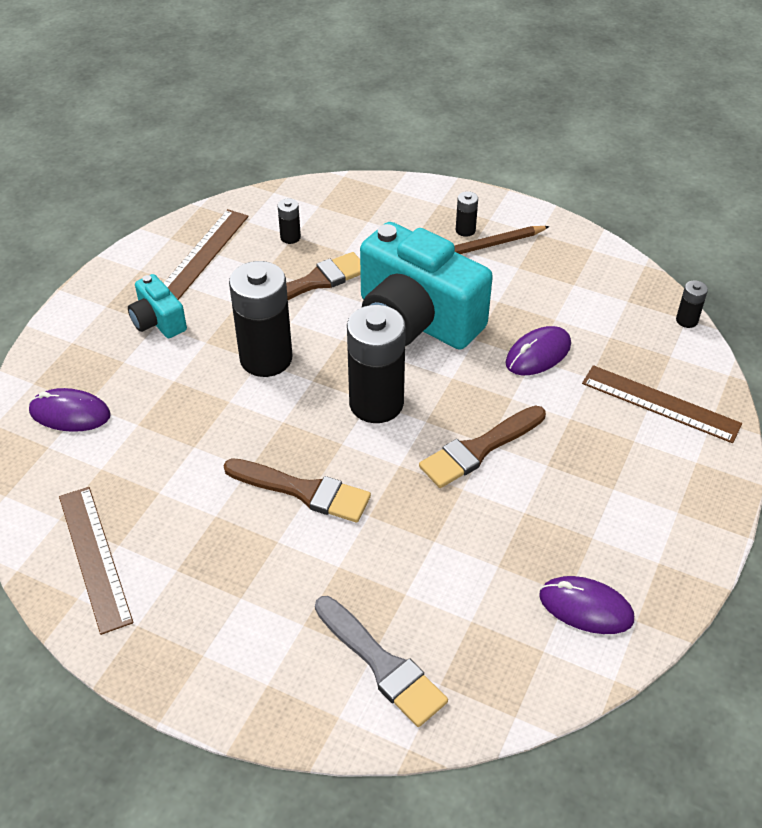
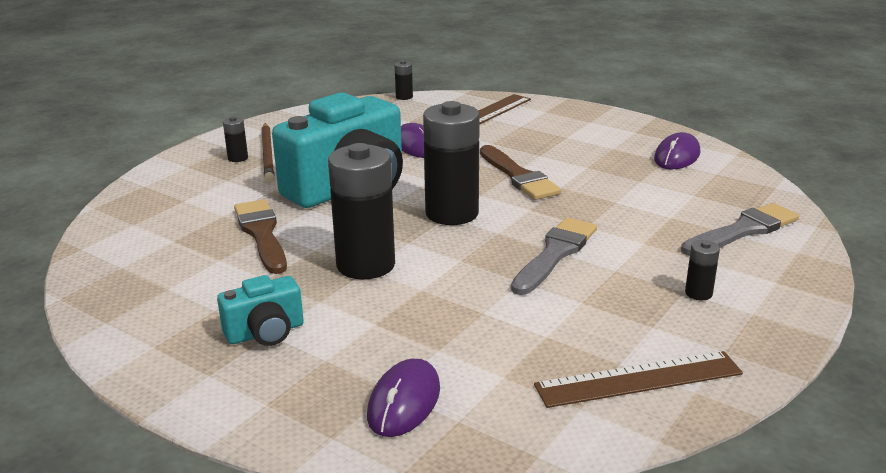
camera: 80 degrees left, 20 degrees down
brown ruler [164,209,249,300] -> none
brown brush [223,458,371,522] -> grey brush [511,217,597,295]
black battery [278,199,301,244] -> black battery moved to [685,240,720,301]

